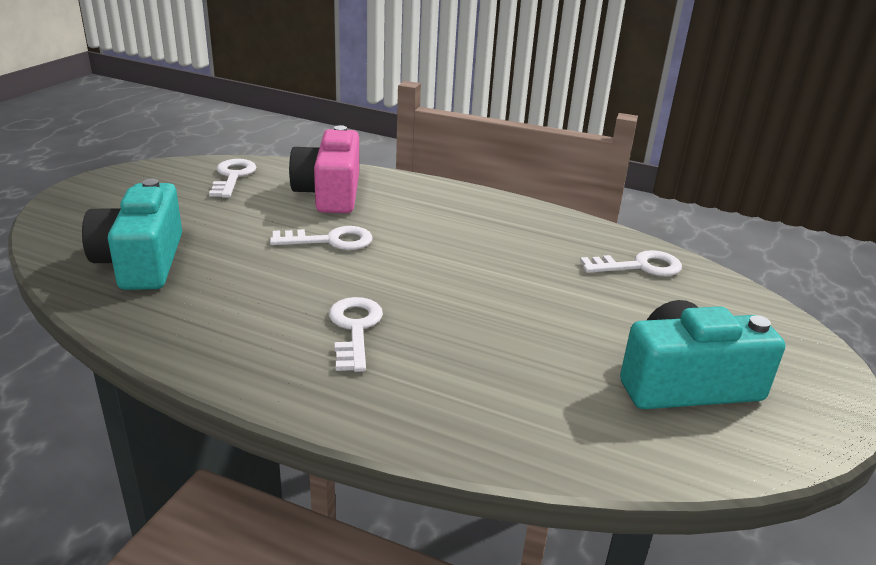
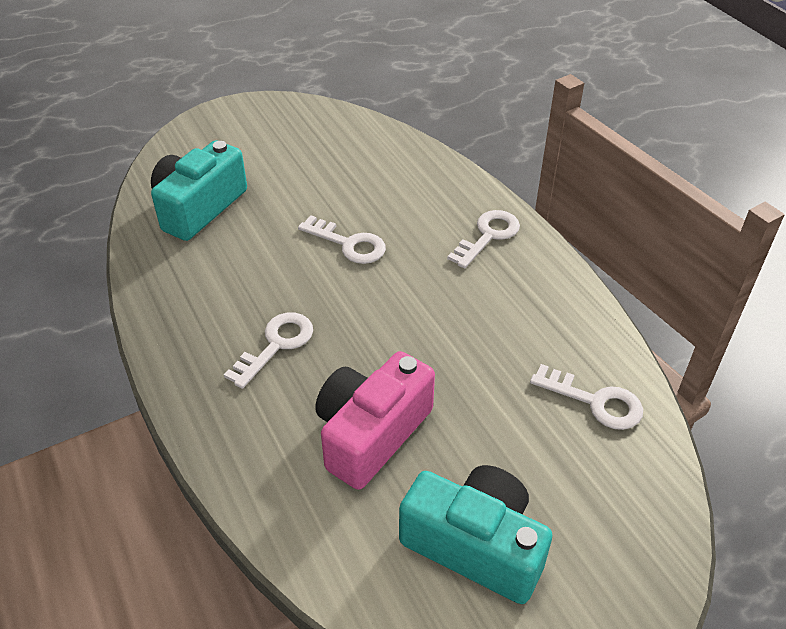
camera: 40 degrees right, 15 degrees up
white key [209,159,257,198] -> white key moved to [447,210,520,268]
pink camera [289,125,359,213] -> pink camera moved to [315,351,435,490]

